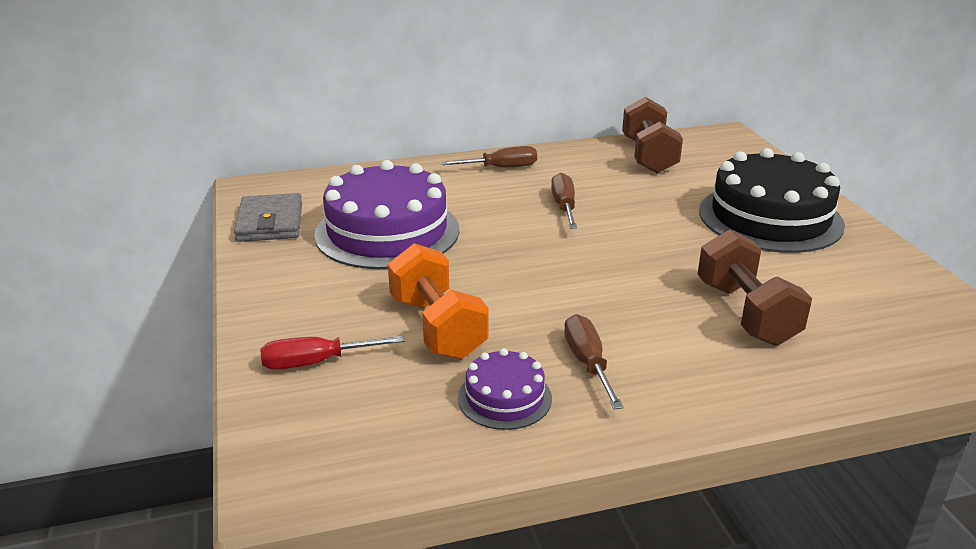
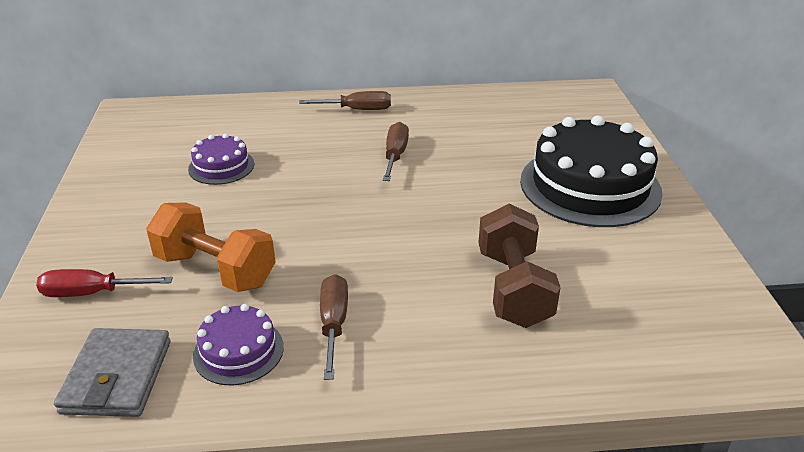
camera: 10 degrees right, 5 degrees up
grey wallet [234,193,302,242] -> grey wallet moved to [54,328,171,417]
purple cake [314,160,460,269] -> purple cake [188,133,254,185], size x0.49
orange dumbbell [388,243,489,360] -> orange dumbbell turned 45 degrees counterclockwise [146,202,276,292]
brown dumbbell [622,97,683,174] -> none

